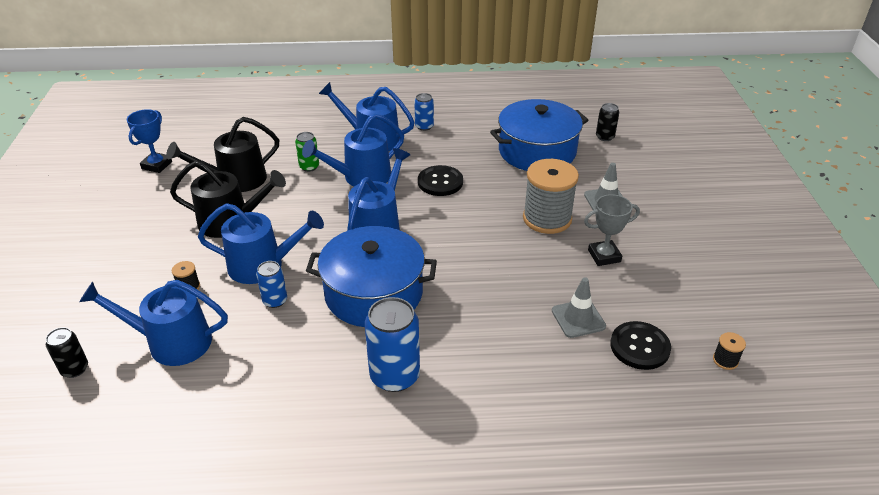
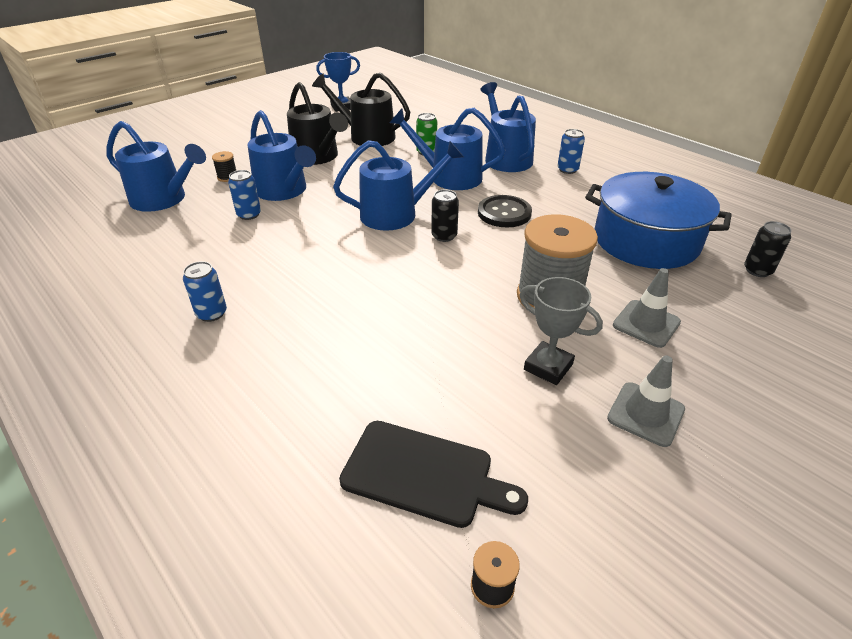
camera: 50 degrees right, 0 degrees up
black can [46,327,88,378] -> black can moved to [432,190,459,242]
blue watering can [79,280,228,366] -> blue watering can turned 150 degrees clockwise [107,121,206,212]
blue pot [306,226,437,327] -> none
blue can [365,297,420,392] -> blue can [183,261,227,322], size x0.55
grey traffic cone [552,277,606,338] -> grey traffic cone moved to [607,356,685,447]
black button [610,321,671,370] -> black cutting board [339,421,528,528]

